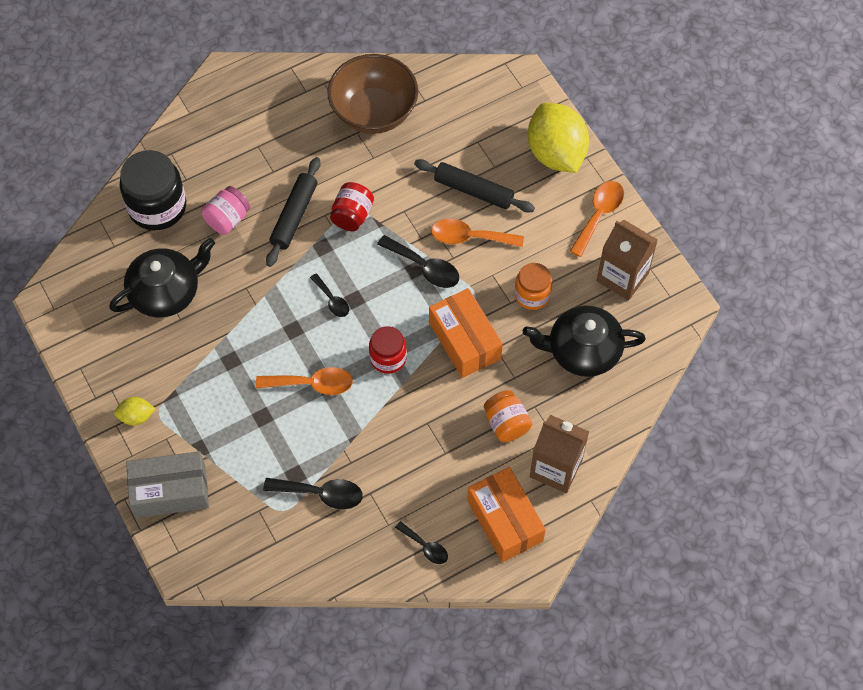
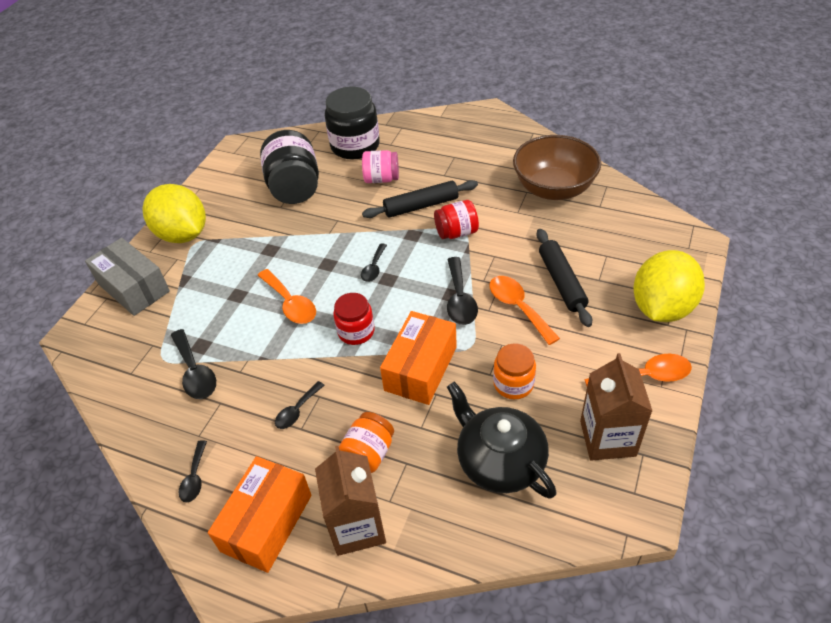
camera: 55 degrees right, 15 degrees down
black teapot [109,238,215,318] -> black jar [260,130,319,204]
yellow lemon [114,397,155,425] -> yellow lemon [142,184,206,243], size x2.26
none -> black spoon [275,381,325,429]

